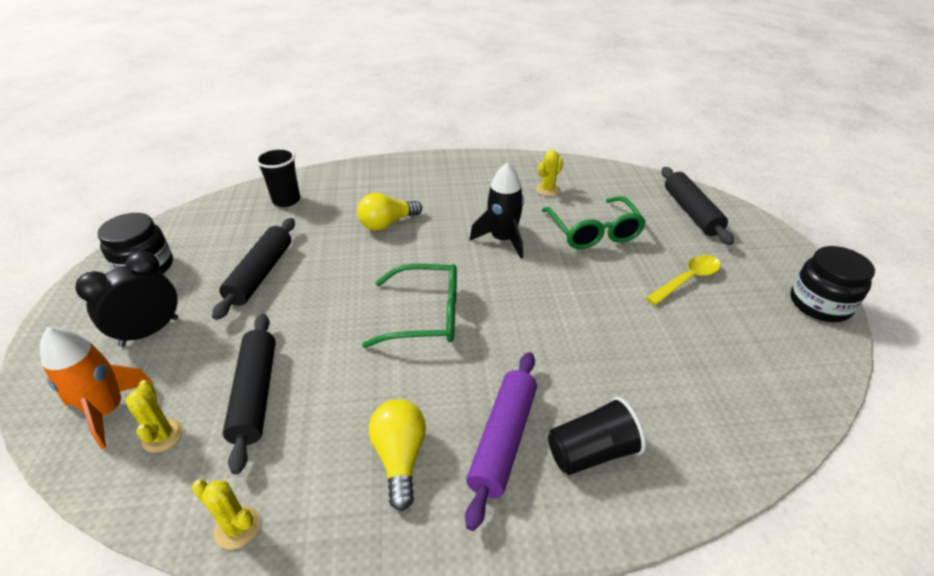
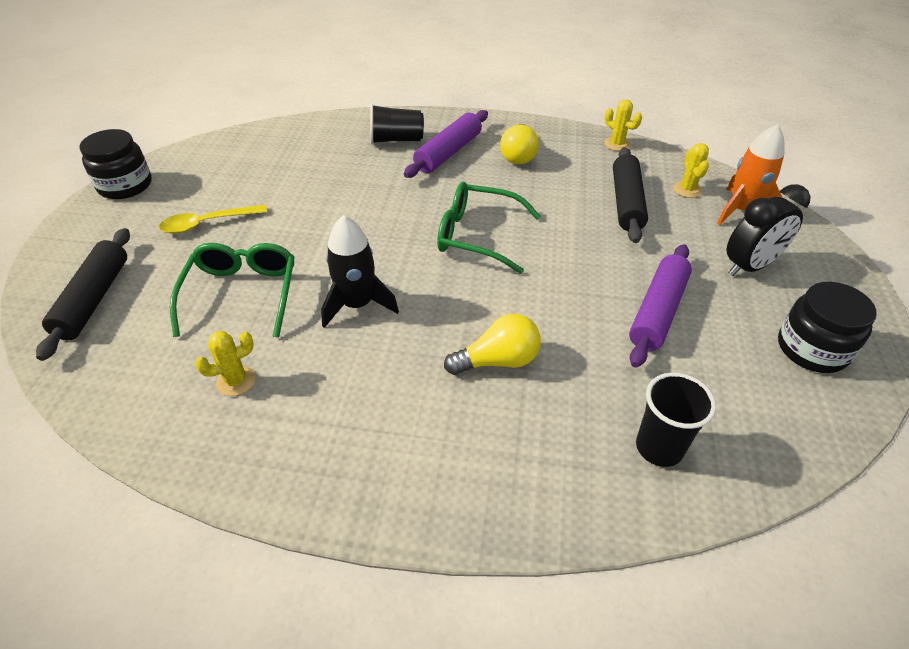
camera: 165 degrees left, 5 degrees up
black rolling pin [212,218,295,320] -> purple rolling pin [629,244,692,368]

